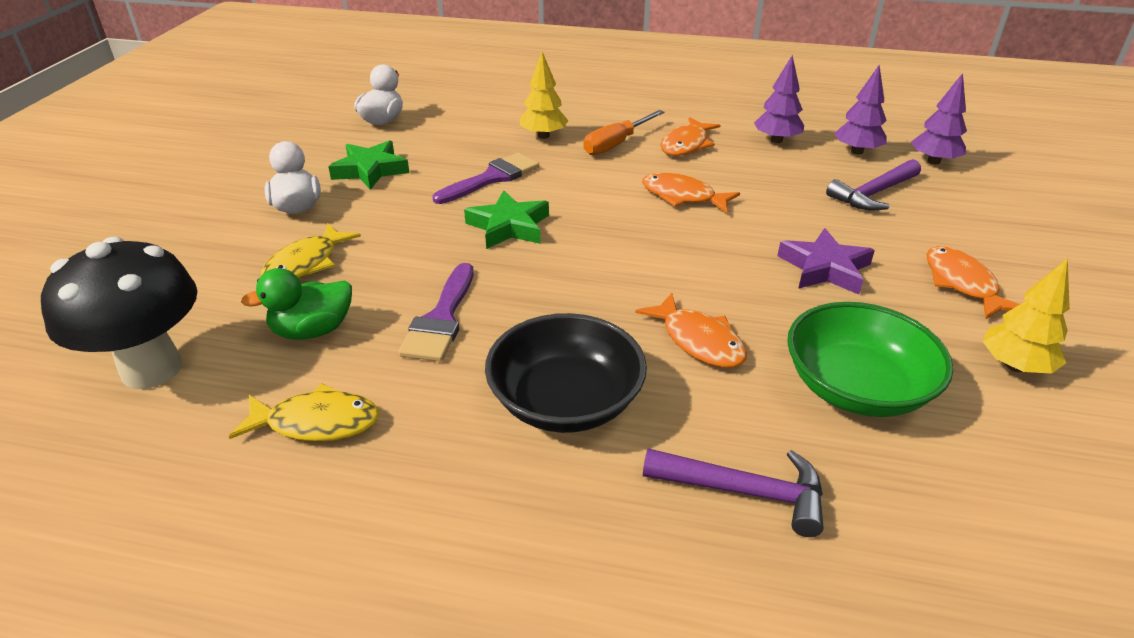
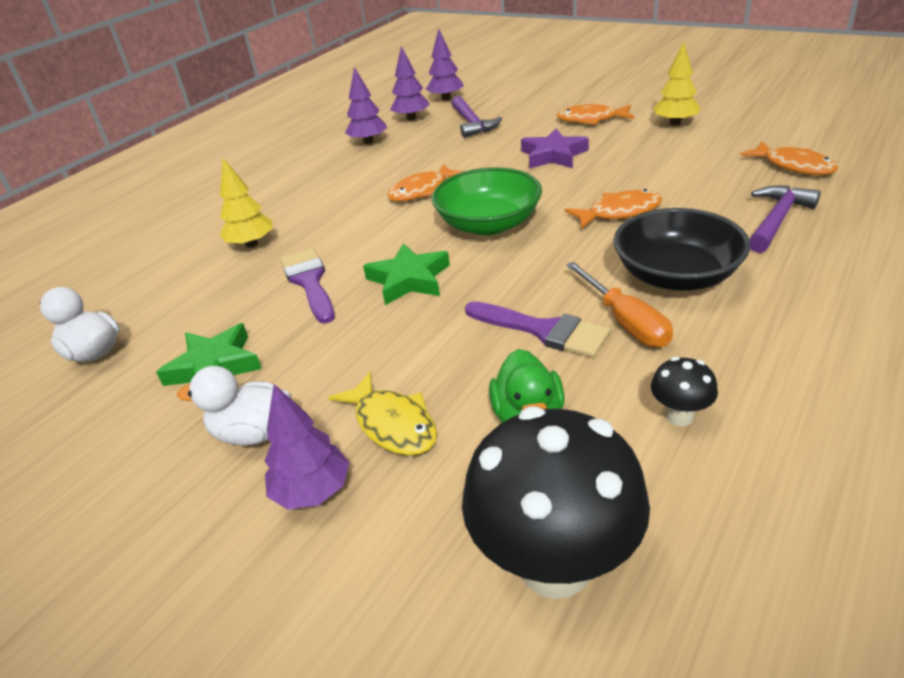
camera: 65 degrees left, 0 degrees up
yellow fish [229,383,379,442] -> black mushroom [651,357,718,426]
orange screwdriver [583,110,665,155] -> orange screwdriver moved to [566,262,673,347]
orange fish [661,117,721,156] -> orange fish moved to [740,141,838,175]
green bowl [787,302,953,417] -> green bowl moved to [432,167,542,235]
none -> purple tree [265,384,349,510]

